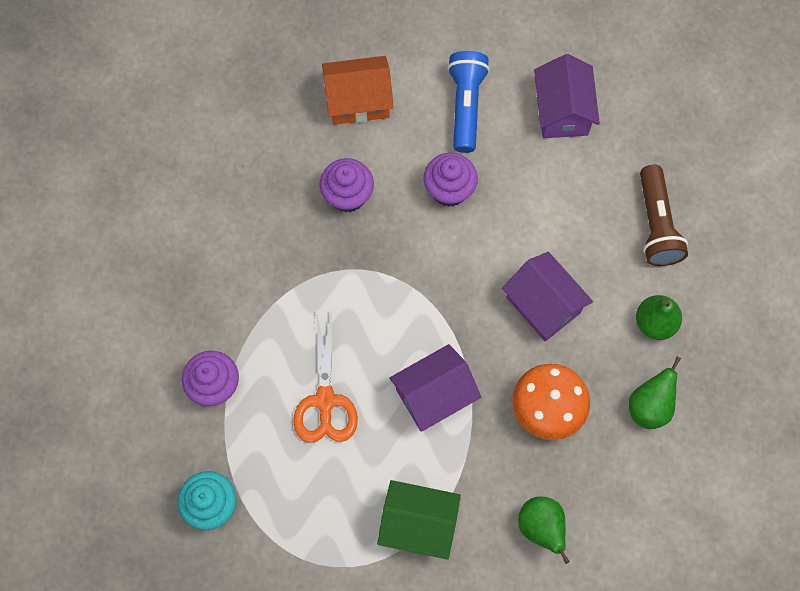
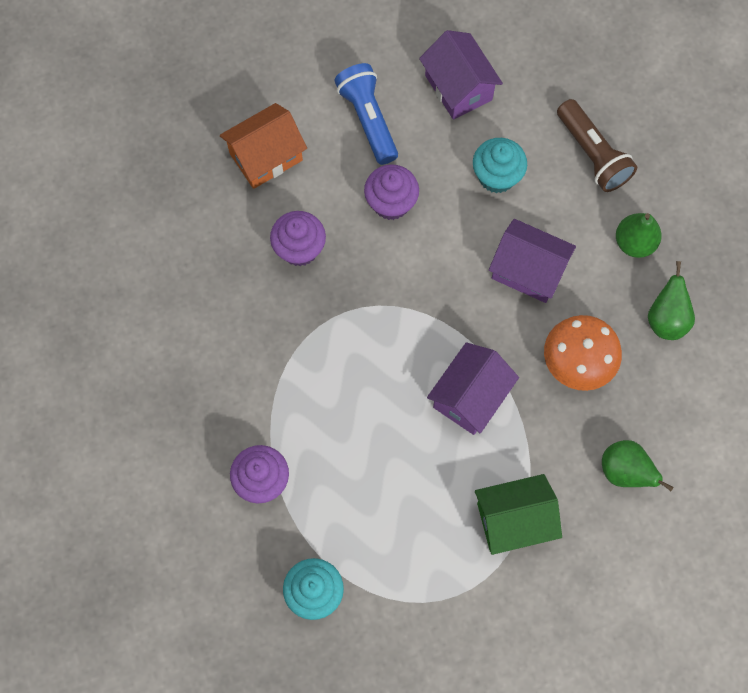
camera: 25 degrees left, 0 degrees up
orange scissors [293,310,358,443] -> none
none -> turquoise cupcake [473,138,527,193]

